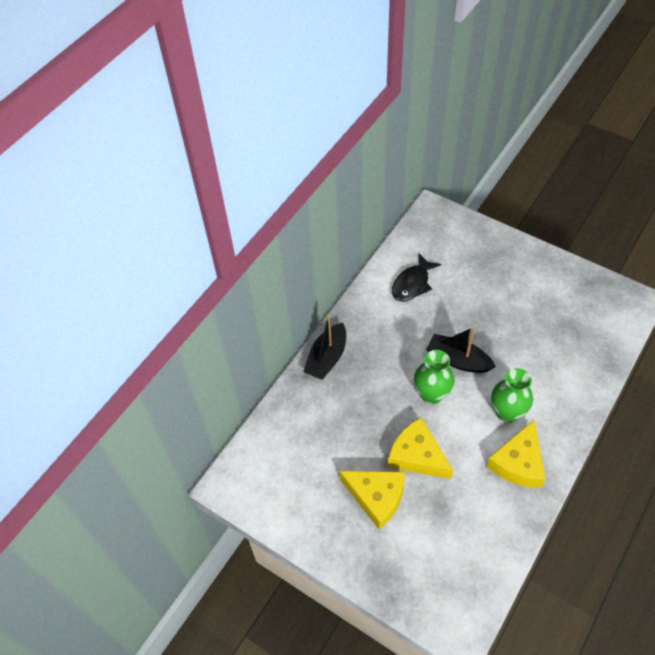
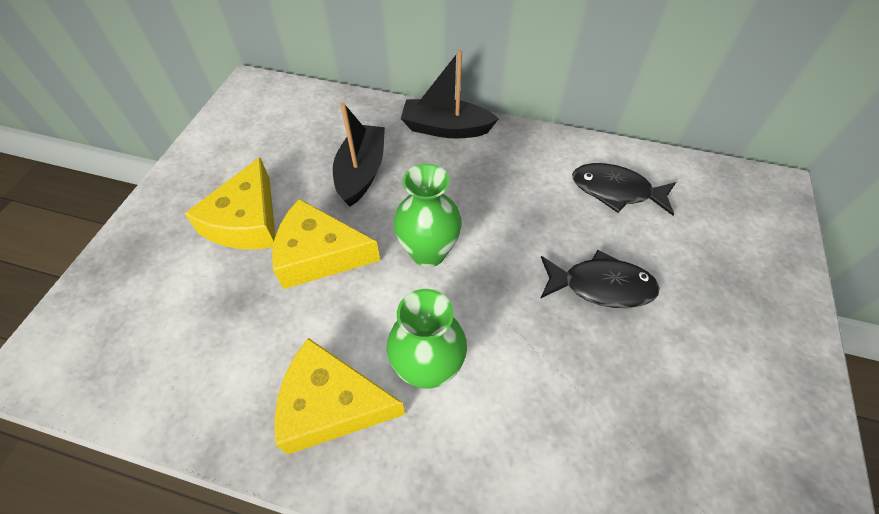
camera: 70 degrees right, 0 degrees up
yellow cheese [388,418,453,479] -> yellow cheese turned 105 degrees counterclockwise [272,199,380,289]
black boat [426,327,496,373] -> black boat moved to [333,103,385,207]
none -> black fish [540,249,660,308]

